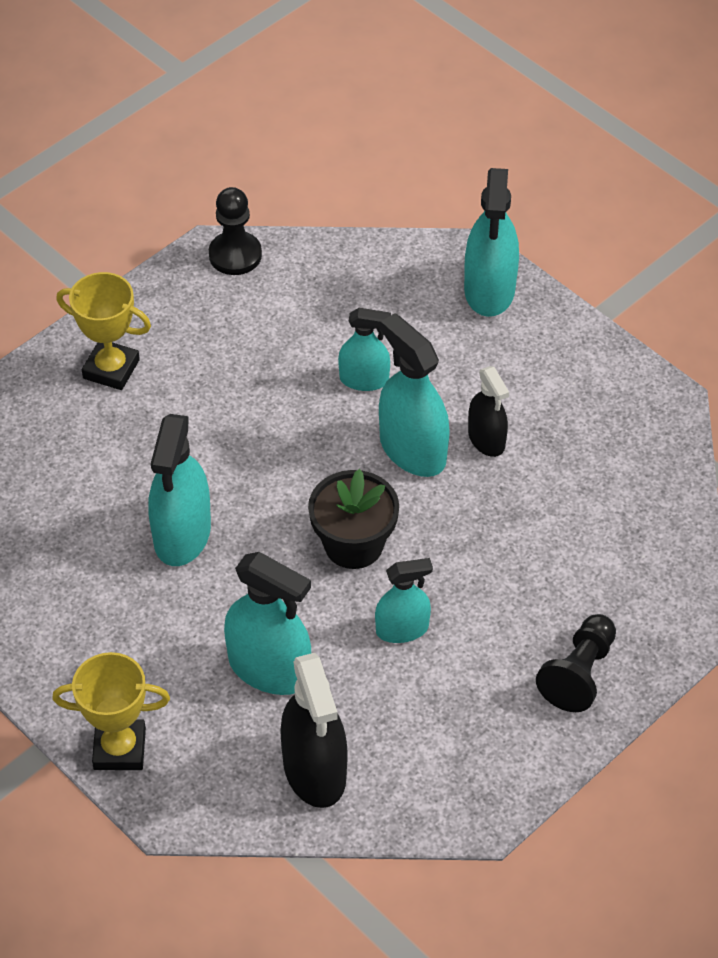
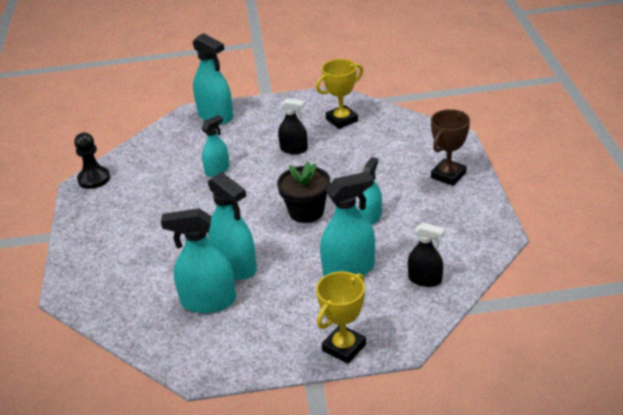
camera: 50 degrees left, 15 degrees down
yellow trophy [56,272,151,390] -> yellow trophy moved to [316,59,363,129]
black spray bottle [280,653,348,808] -> black spray bottle [408,223,445,287], size x0.61
turquoise spray bottle [379,313,450,477] -> turquoise spray bottle moved to [161,208,236,313]
black pawn [536,614,616,712] -> brown trophy [431,109,470,186]

